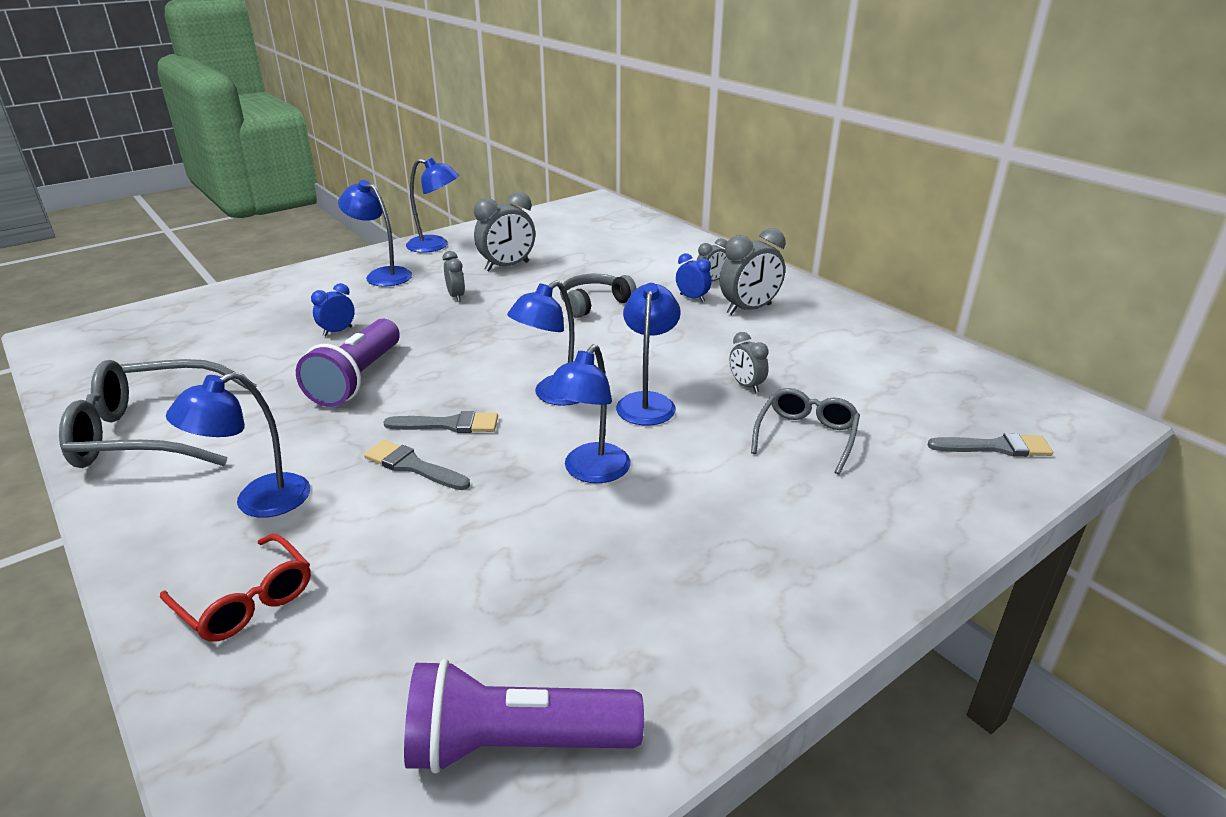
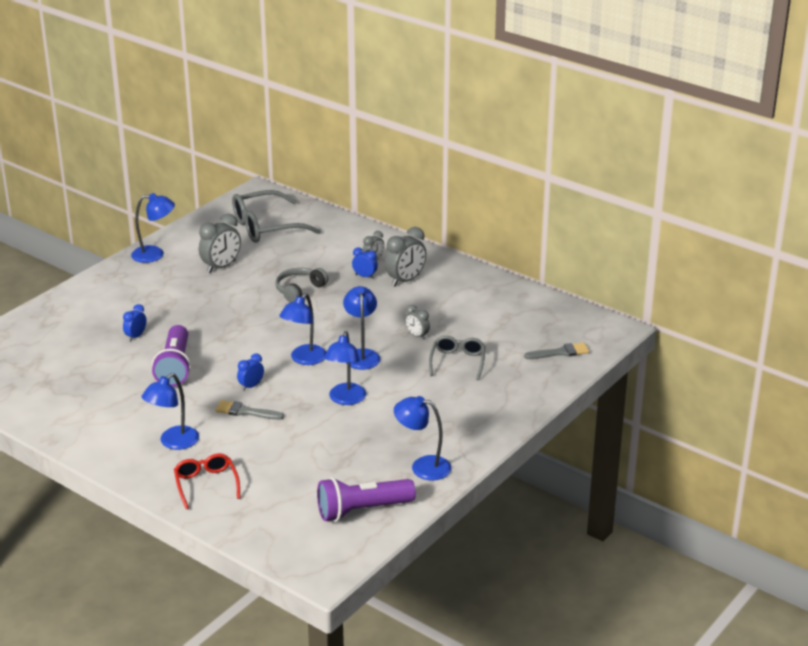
camera: 15 degrees left, 0 degrees up
grey glasses [59,359,257,468] -> grey glasses moved to [232,190,321,243]
red glasses [160,534,311,642] -> red glasses turned 135 degrees counterclockwise [174,453,241,509]
blue lamp [338,180,412,287] -> blue lamp moved to [394,396,452,481]
grey brush [383,411,498,433] -> blue clock [237,353,264,391]
grey clock [443,251,465,302] -> none

